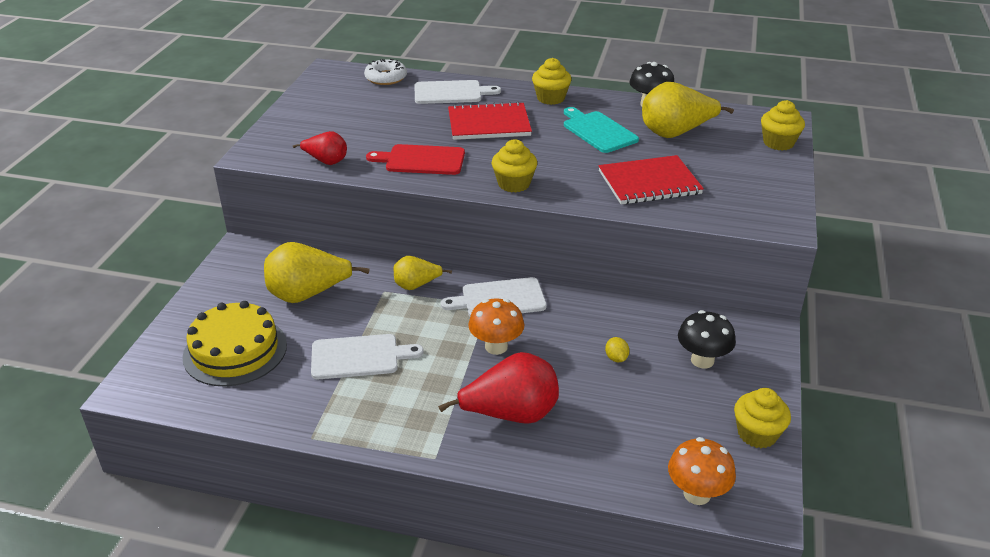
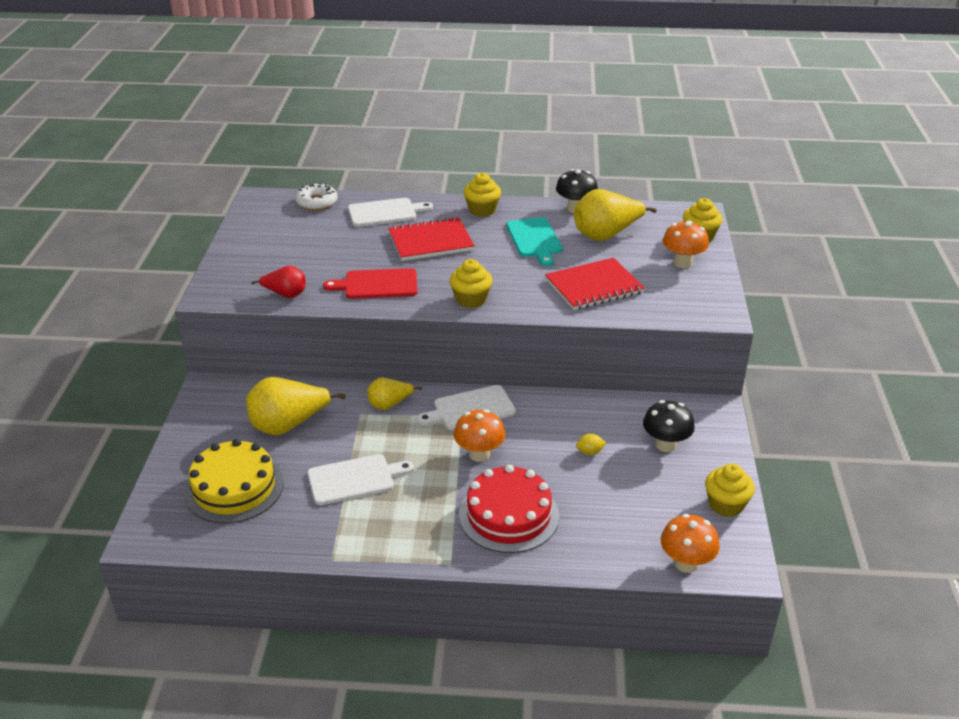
camera: 10 degrees left, 0 degrees up
red pear [438,352,559,424] -> red cake [459,465,559,553]
turquoise cutting board [564,107,639,153] -> turquoise cutting board turned 150 degrees counterclockwise [506,217,563,266]
yellow lemon [605,337,629,362] -> yellow lemon turned 75 degrees counterclockwise [576,434,606,455]
none -> orange mushroom [663,220,709,268]

